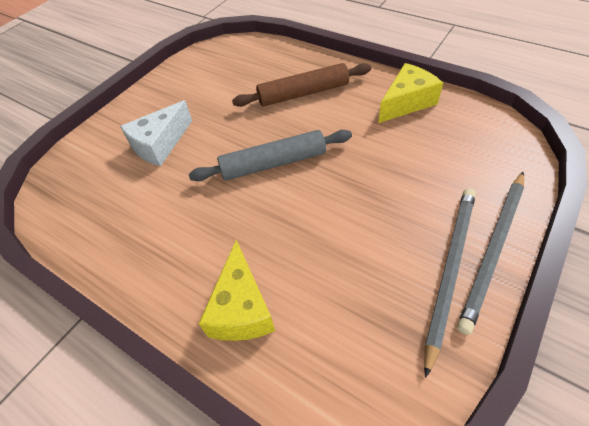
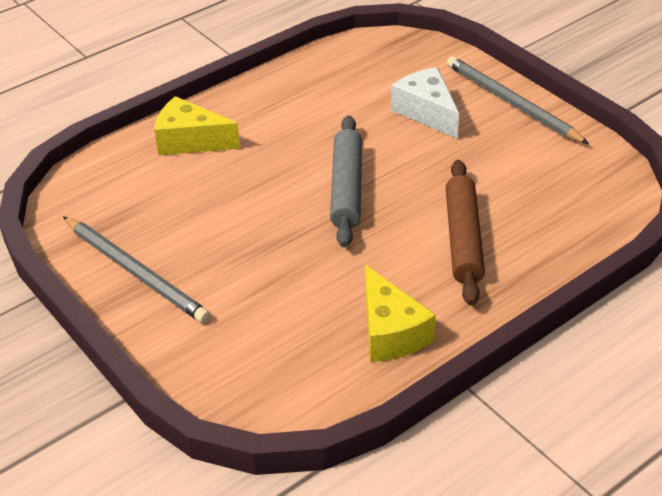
camera: 105 degrees right, 10 degrees down
grey pencil [457,172,524,335] -> grey pencil moved to [447,56,589,144]

